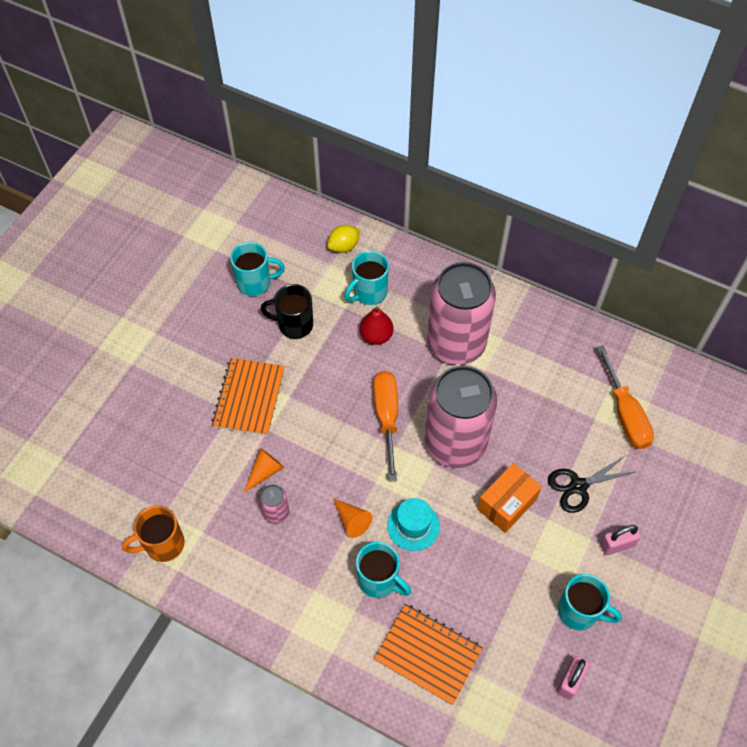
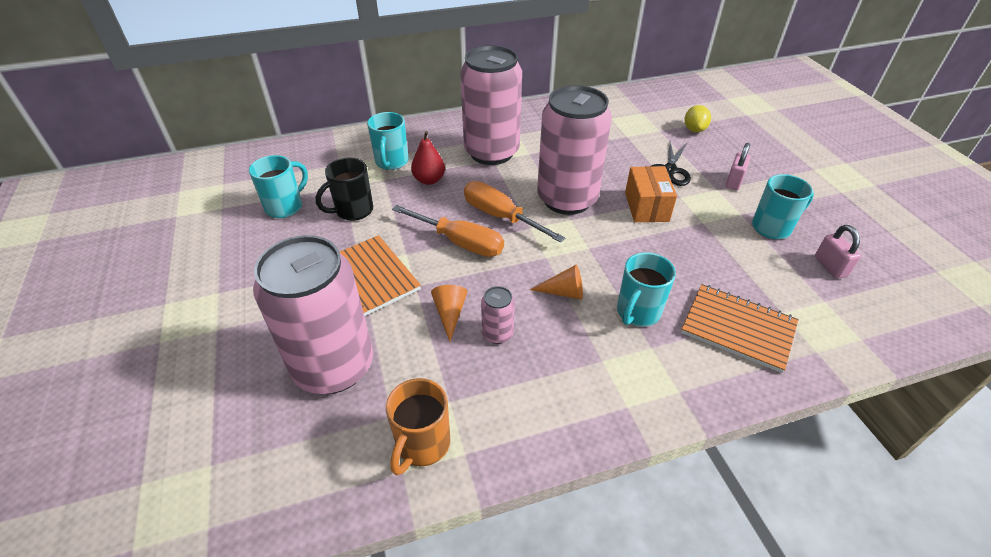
camera: 45 degrees left, 15 degrees down
yellow lemon [327,225,360,253] -> yellow lemon moved to [684,105,711,132]
turquoise mug [356,542,411,598] -> turquoise mug turned 135 degrees clockwise [617,252,676,327]
orange notebook [374,604,483,705] -> orange notebook turned 45 degrees clockwise [681,284,799,373]
turquoise hat [387,498,440,551] -> none
orange screwdriver [597,345,654,449] -> orange screwdriver moved to [392,205,504,257]
none -> pink can [253,235,373,394]

